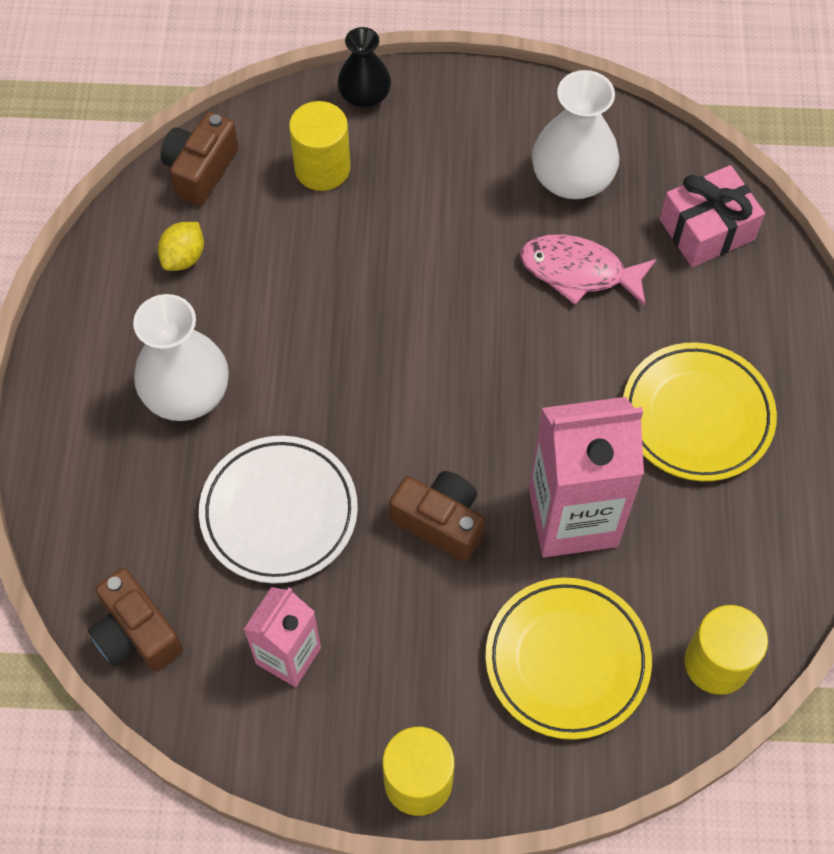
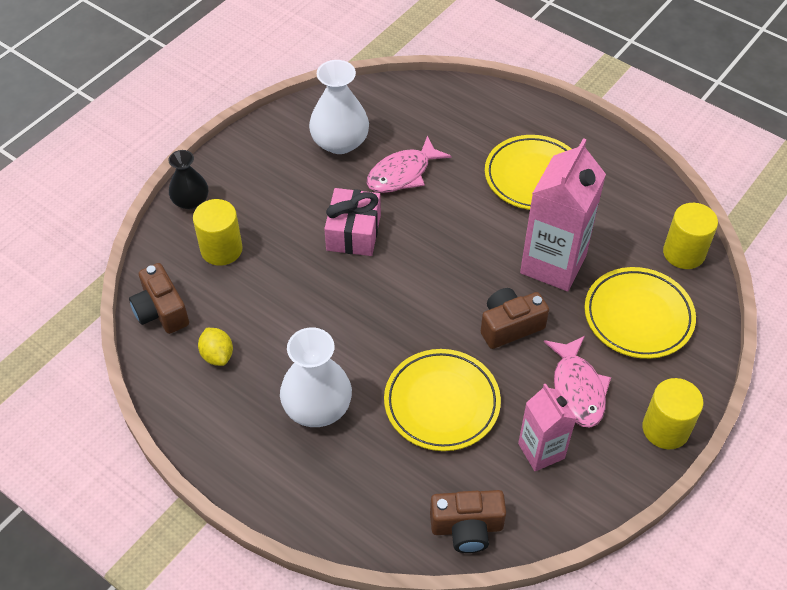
camera: 55 degrees left, 10 degrees down
white plate [199,436,358,584] -> yellow plate [384,349,501,451]
pink gift [660,165,765,267] -> pink gift moved to [324,188,381,256]
none -> pink fish [544,336,611,428]

